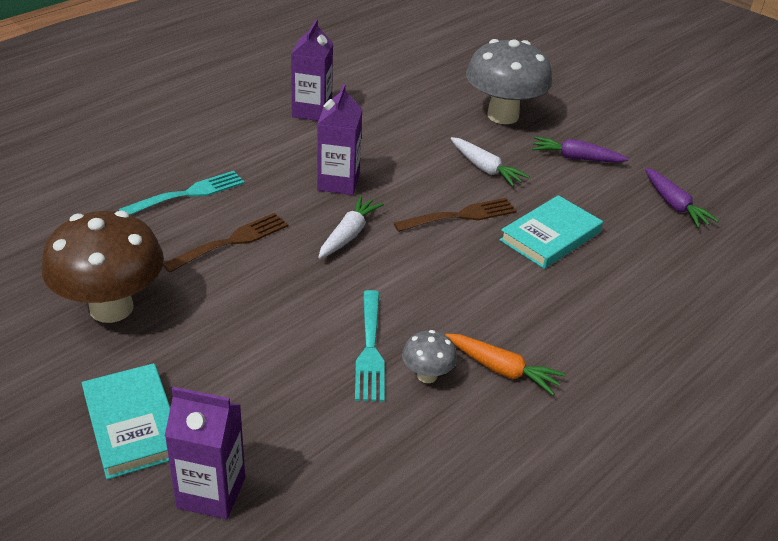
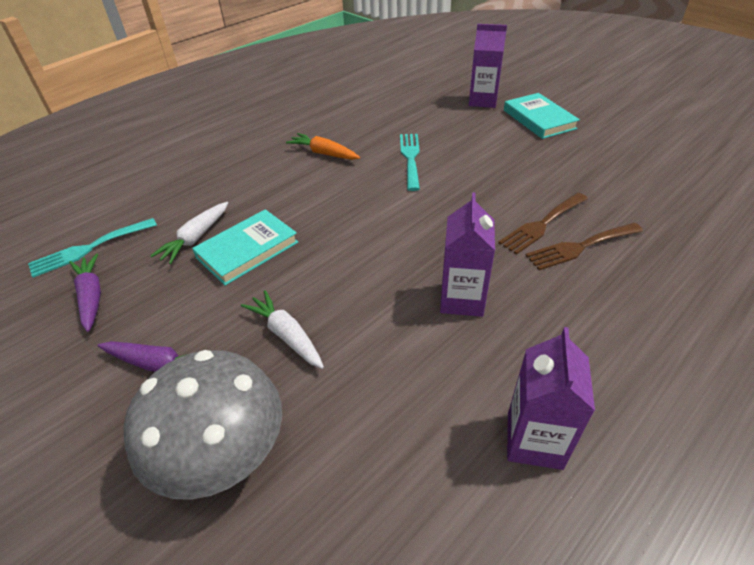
camera: 175 degrees left, 5 degrees up
brown mushroom [42,211,164,323] -> none
turquoise fork [119,171,245,215] -> turquoise fork moved to [28,218,157,278]
white carrot [318,196,384,259] -> white carrot moved to [150,202,228,264]
brown fork [394,198,517,232] -> brown fork moved to [525,223,643,270]
grey mushroom [402,330,457,383] -> none

